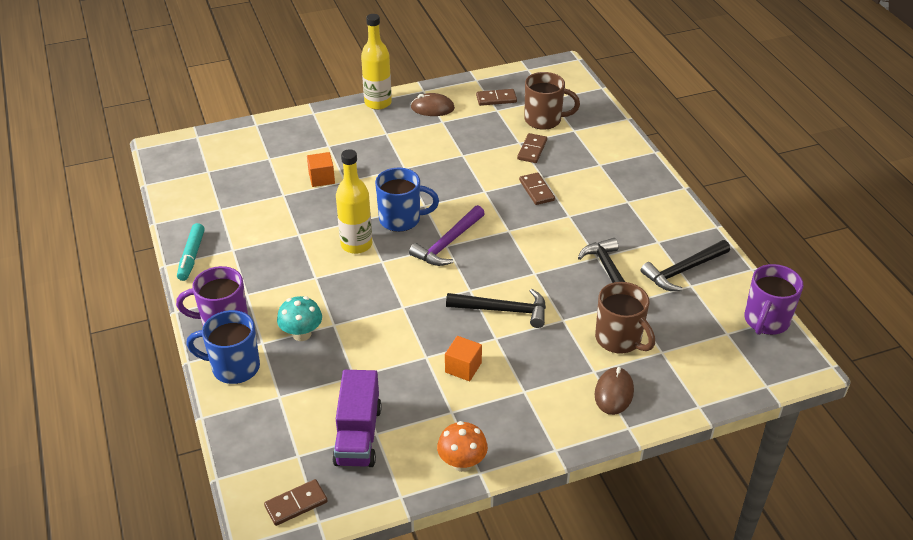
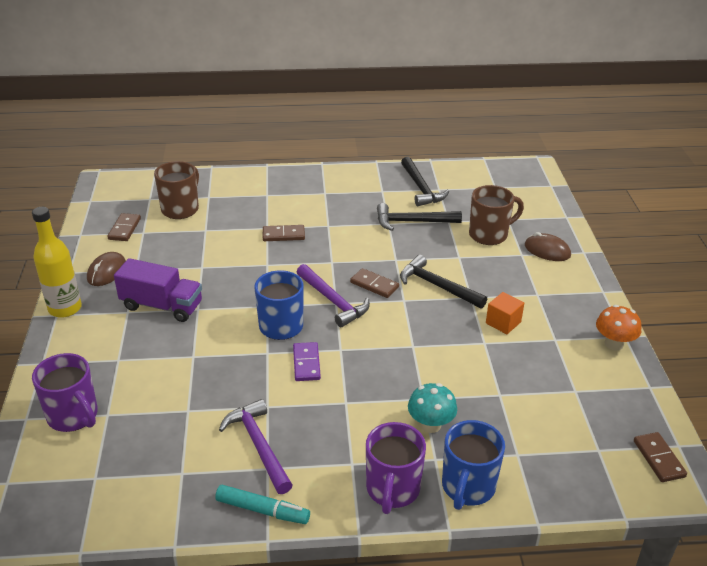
camera: 75 degrees left, 5 degrees down
orange cube [307,152,335,187] -> none
purple truck [332,370,382,467] -> purple truck moved to [114,258,202,322]
yellow bottle [336,149,372,254] -> purple domino [293,342,321,381]
black hammer [446,289,546,328] -> black hammer turned 75 degrees counterclockwise [400,255,487,309]
brown domino [517,133,547,163] -> brown domino moved to [350,268,399,298]
purple mug [744,264,804,335] -> purple mug moved to [32,353,98,432]
none -> purple hammer [219,399,293,494]

